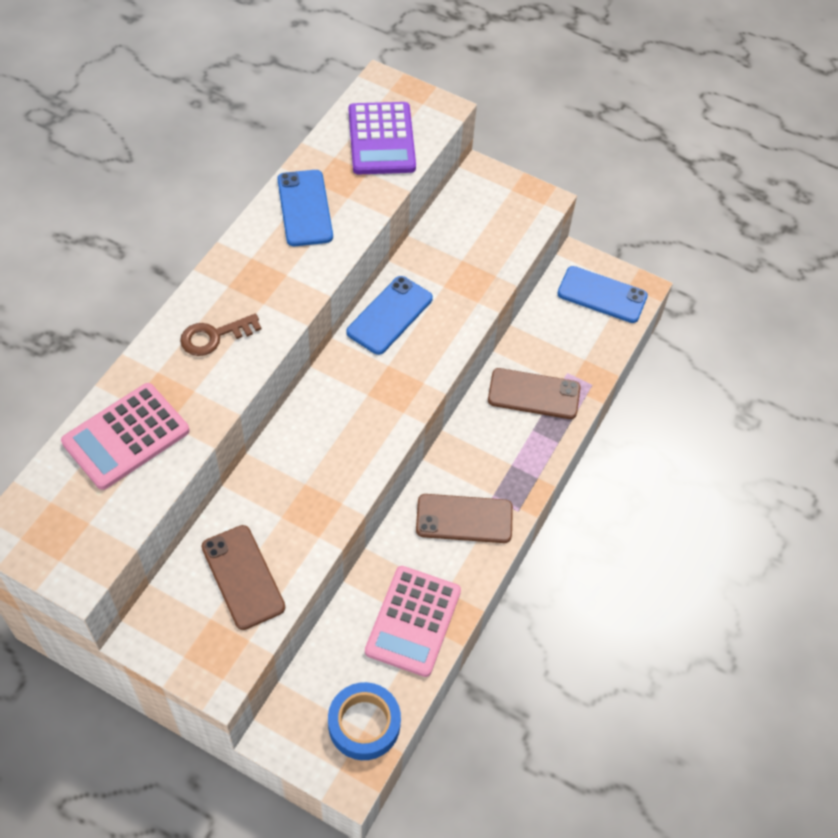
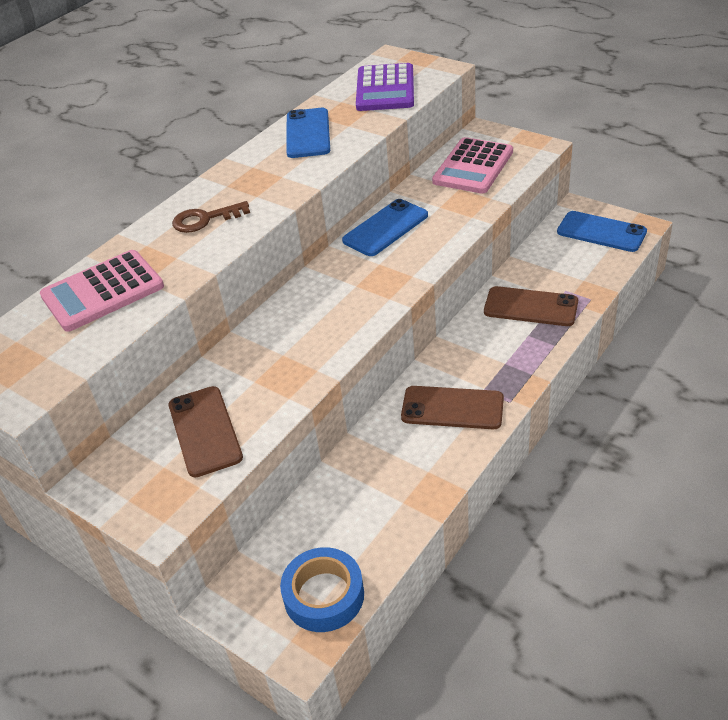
camera: 15 degrees right, 15 degrees down
pink calculator [365,566,461,677] -> pink calculator moved to [432,137,513,194]

